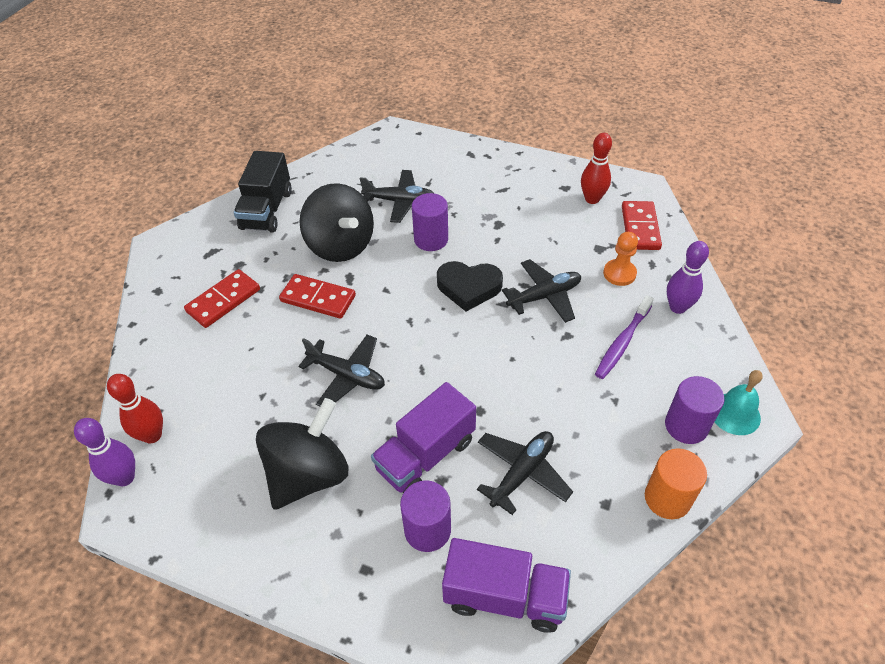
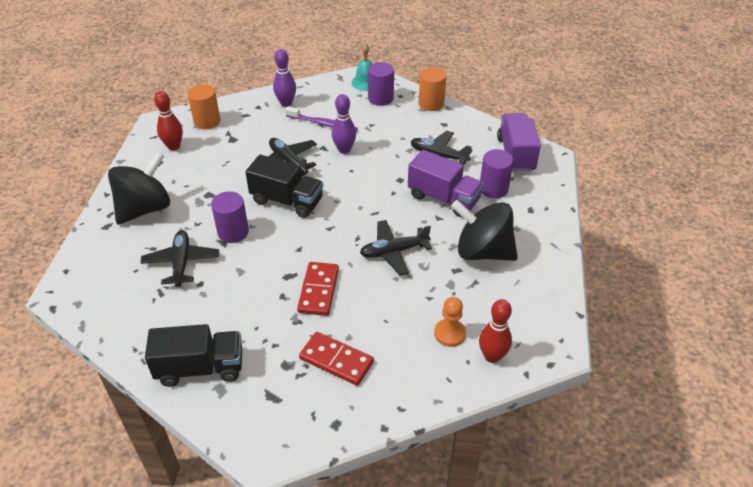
camera: 105 degrees left, 5 degrees down
purple bowling pin [74,418,135,486] -> purple bowling pin moved to [332,94,356,154]
black plane [298,335,385,407] -> black plane turned 120 degrees counterclockwise [360,220,432,275]
black spinning top [299,183,374,262] -> black spinning top moved to [108,152,170,225]
black heart [437,261,503,312] -> black truck [245,154,323,218]
orange pawn [603,232,638,286] -> orange pawn moved to [434,297,466,347]
red domino [622,201,662,250] -> orange cylinder [187,84,221,129]

